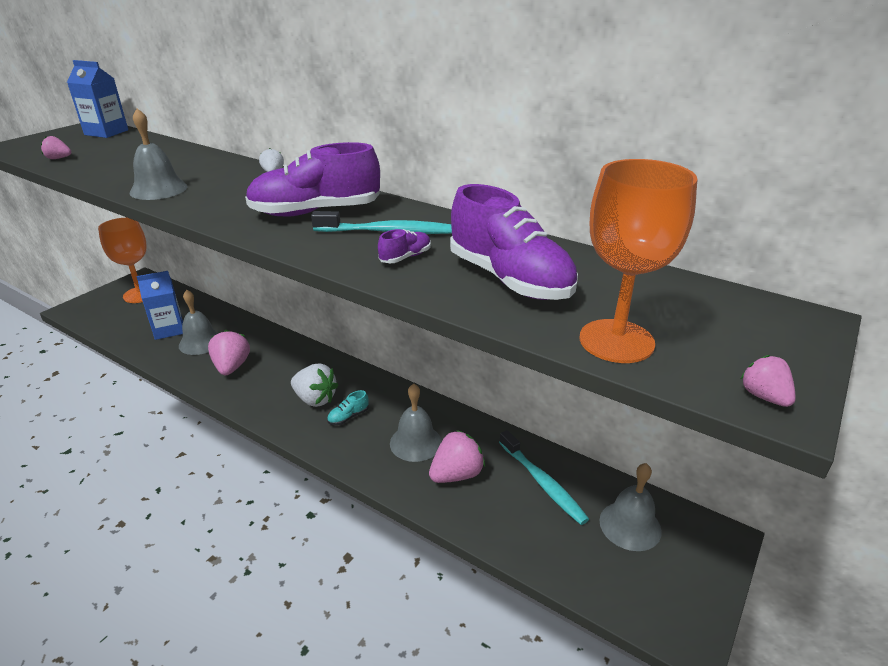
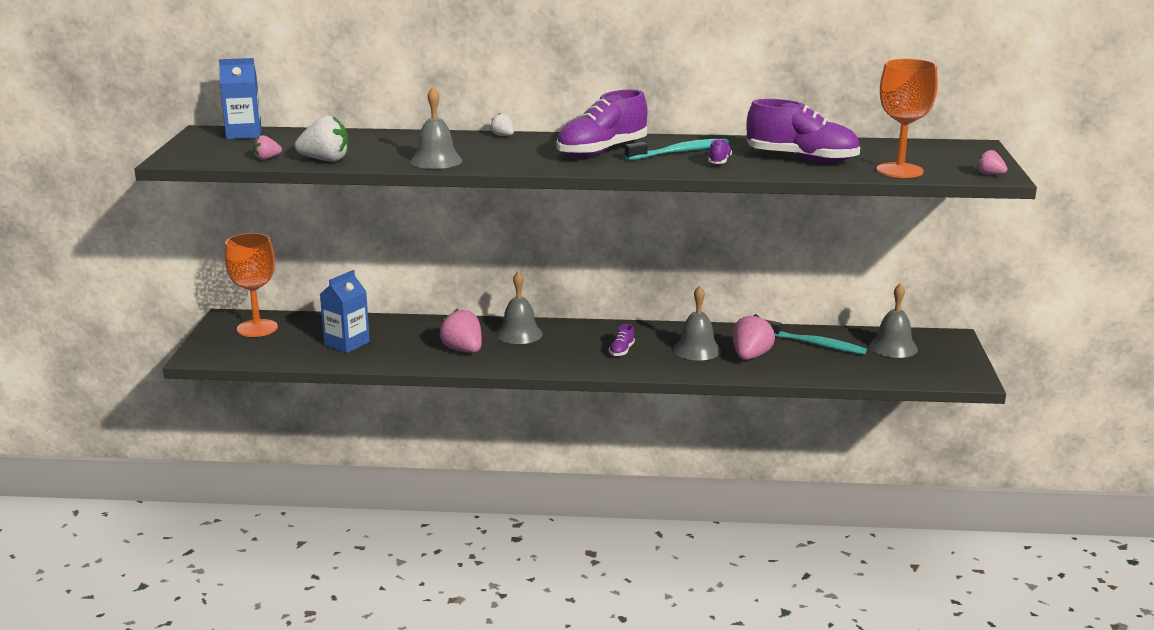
camera: 30 degrees left, 10 degrees down
grey bell [179,290,219,355] -> grey bell moved to [496,271,543,344]
white strawberry [291,363,338,407] -> white strawberry moved to [295,115,348,162]
turquoise shoe [327,390,369,425] -> purple shoe [609,324,635,356]

